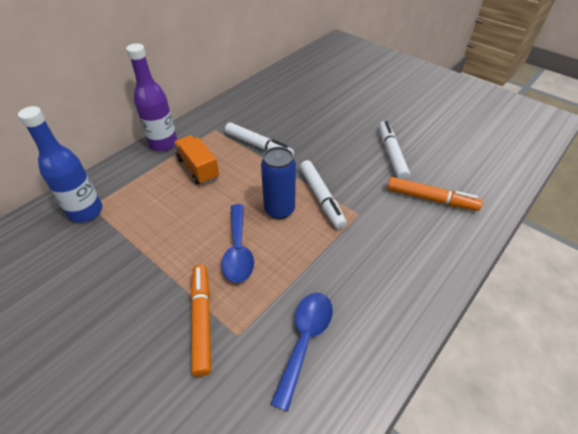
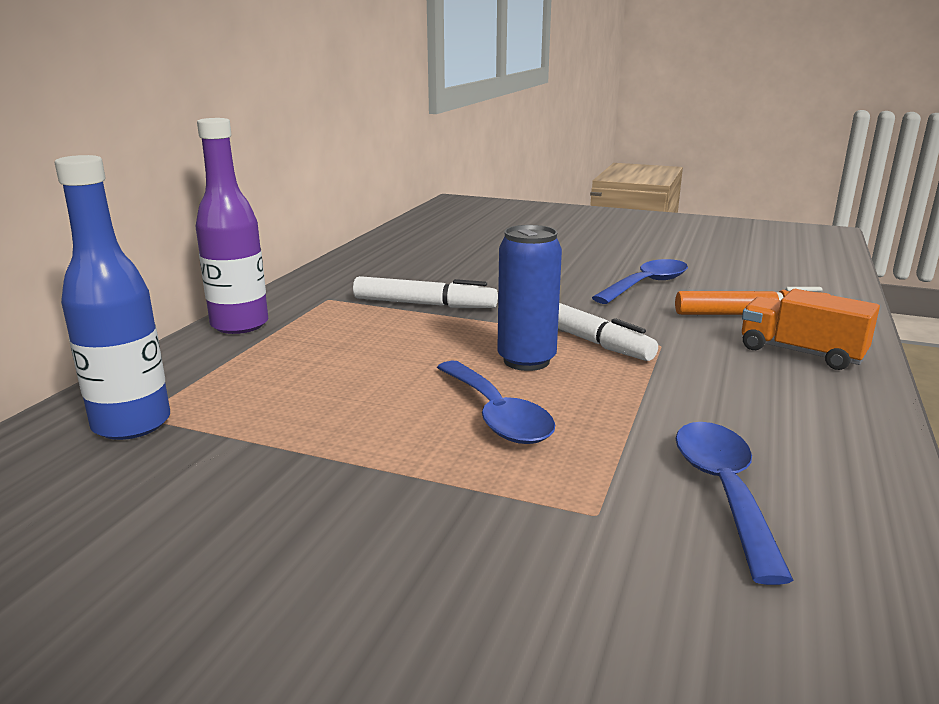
camera: 20 degrees left, 25 degrees down
orange truck [174,135,219,185] -> orange truck moved to [742,289,880,370]
orange marker [190,265,211,377] -> none
white marker [379,121,410,180] -> blue spoon [592,259,688,304]

